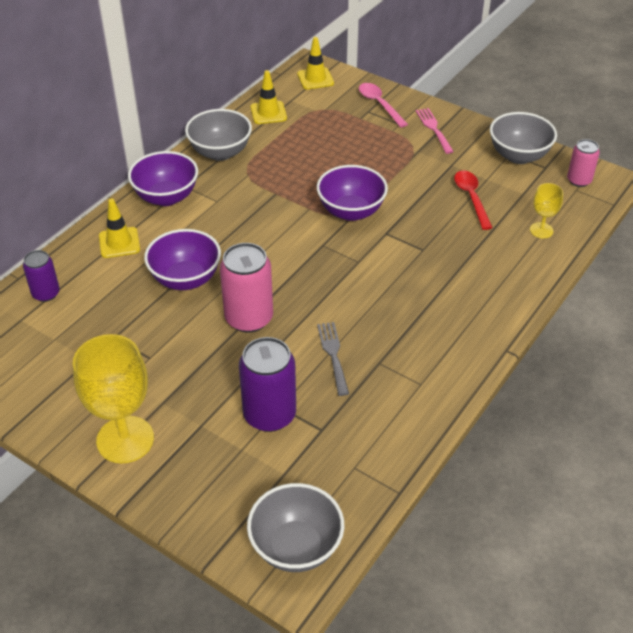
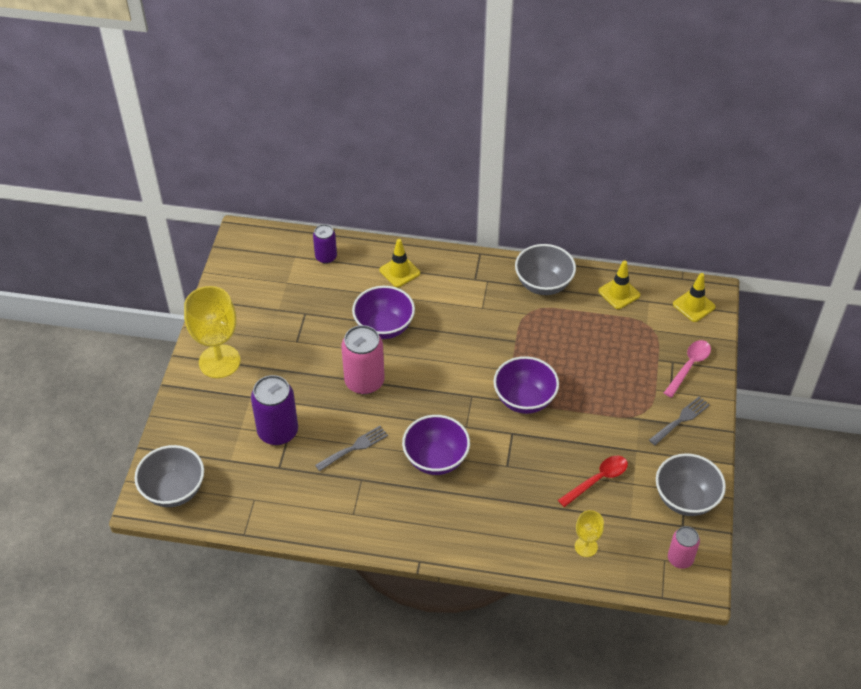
camera: 65 degrees right, 5 degrees up
purple bowl [128,151,198,206] -> purple bowl moved to [402,415,470,475]
pink fork [416,108,454,154] -> grey fork [649,396,710,445]

